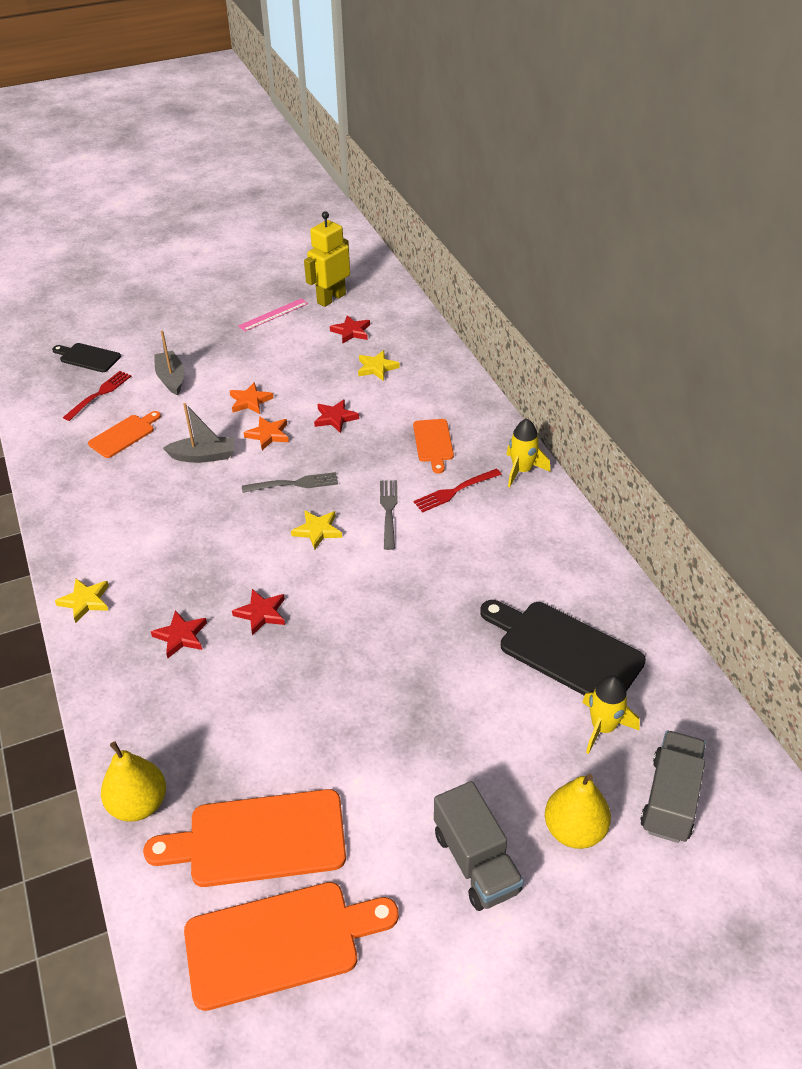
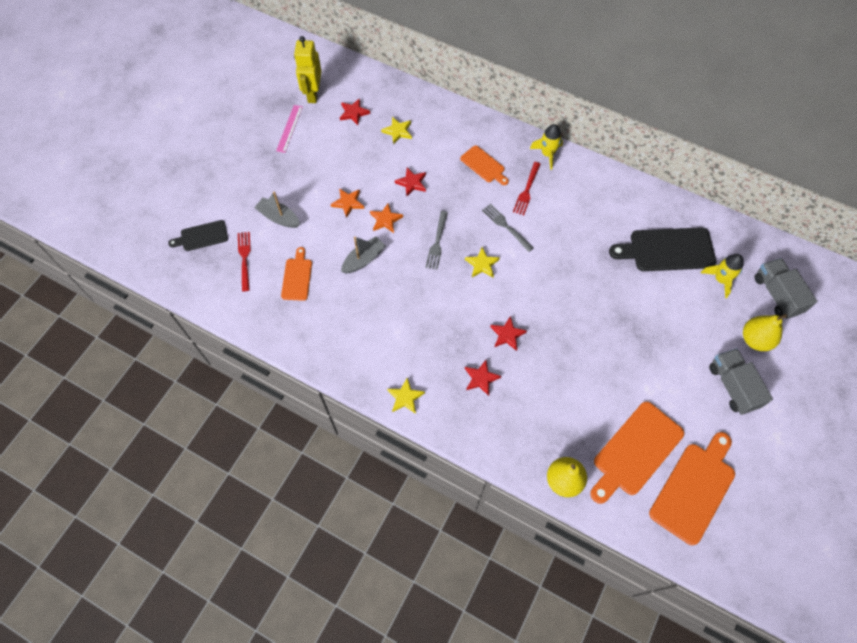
camera: 40 degrees left, 20 degrees up
grey fork [242,472,338,493] -> grey fork turned 150 degrees clockwise [425,211,448,270]
grey truck [434,781,524,911] -> grey truck turned 135 degrees counterclockwise [709,348,773,415]

